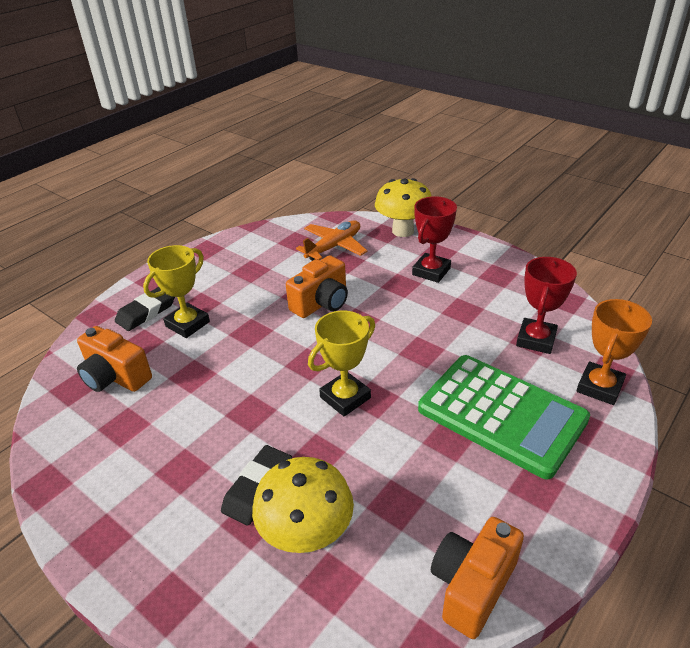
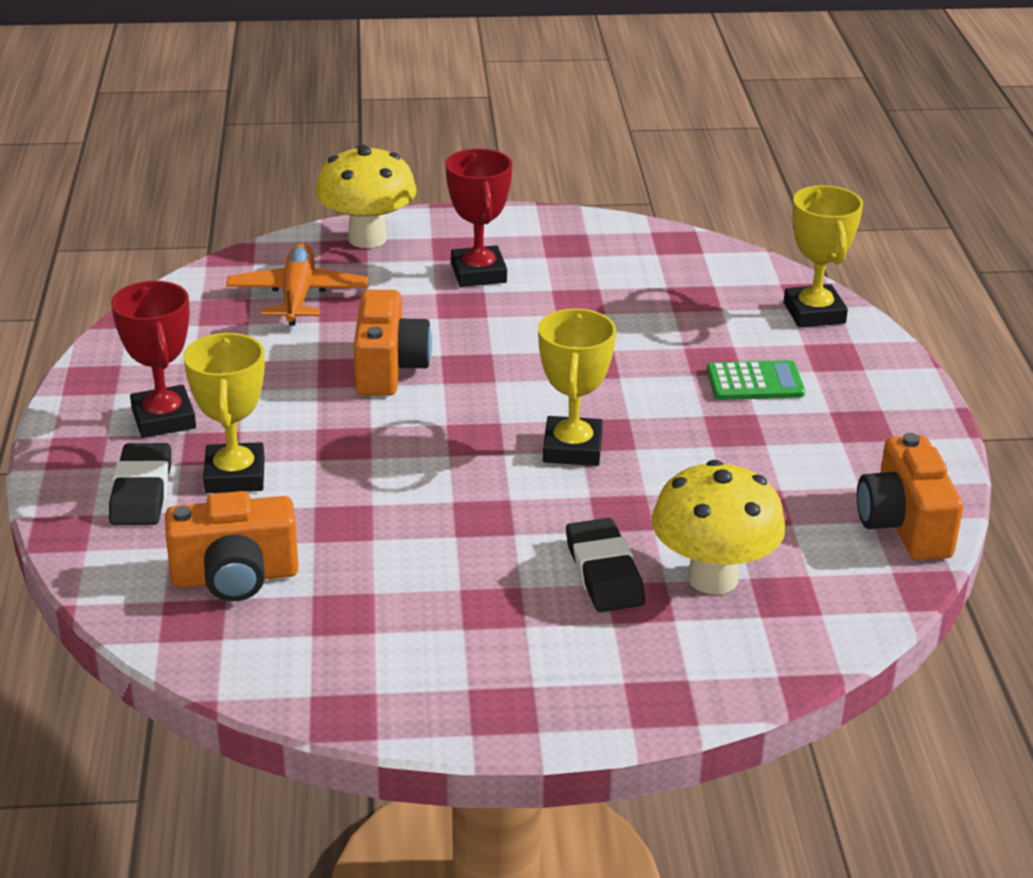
camera: 45 degrees left, 5 degrees down
green calculator [418,355,590,479] -> green calculator [707,360,805,400], size x0.45
red trophy [516,257,577,354] -> red trophy moved to [111,281,196,438]
orange trophy [577,299,652,405] -> yellow trophy [784,185,863,328]

